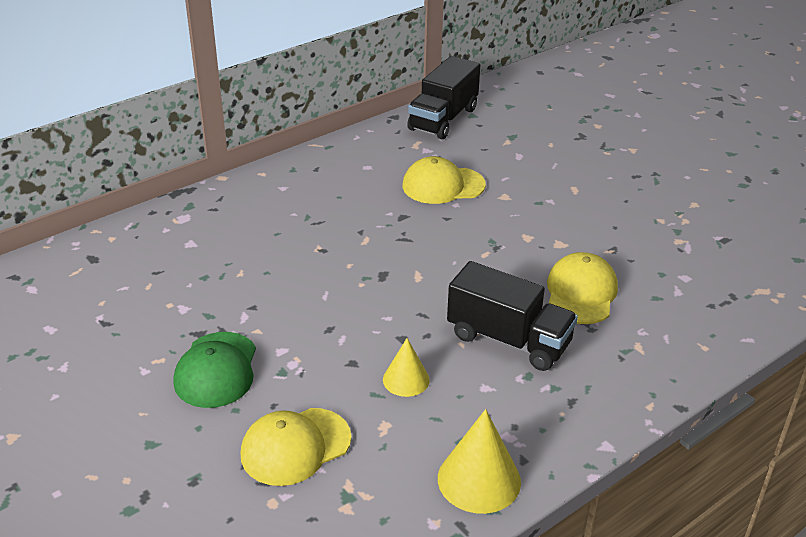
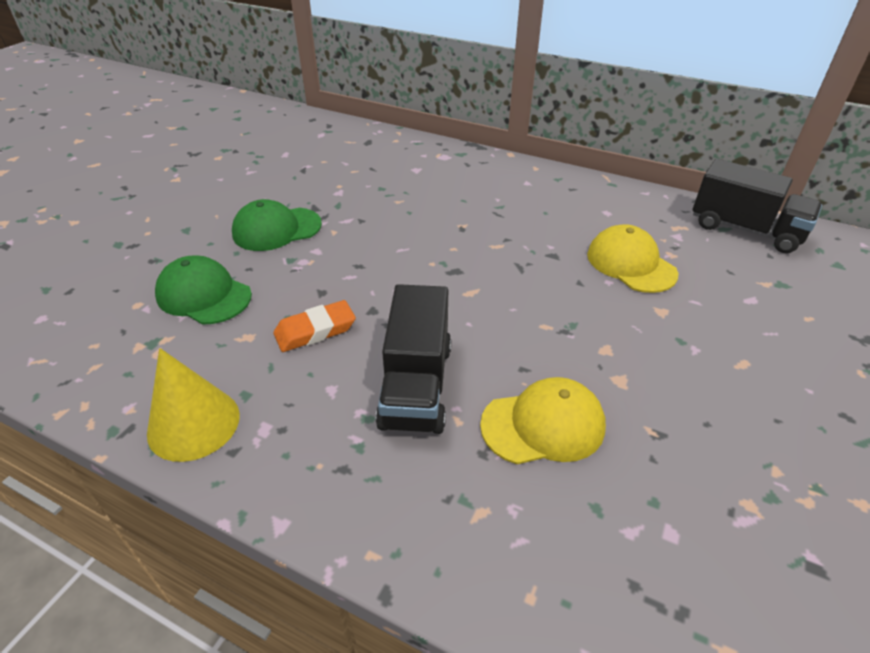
camera: 65 degrees right, 5 degrees up
yellow cap [240,408,351,486] -> green cap [155,256,252,325]
yellow cone [383,338,430,397] -> orange eraser [273,300,356,352]
black truck [407,56,480,139] -> black truck turned 150 degrees counterclockwise [693,159,822,253]

